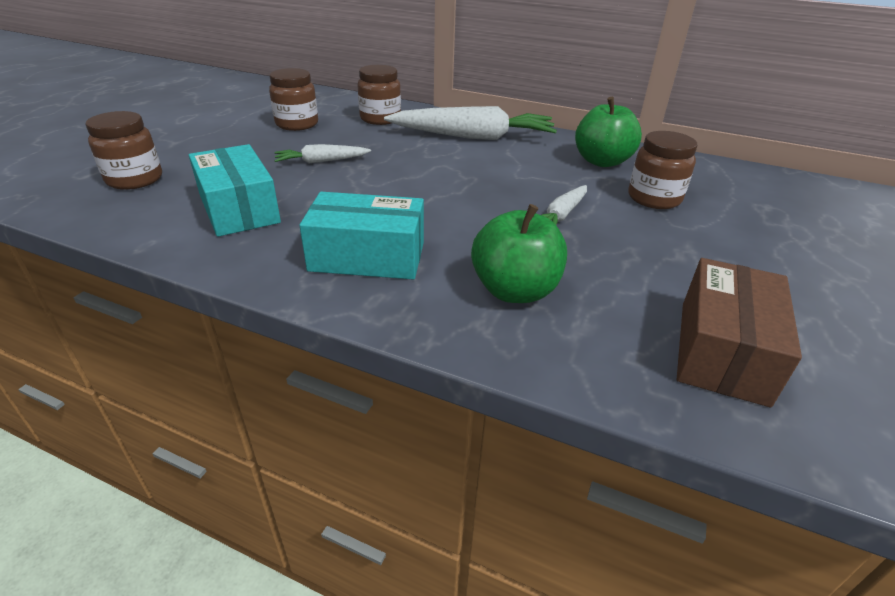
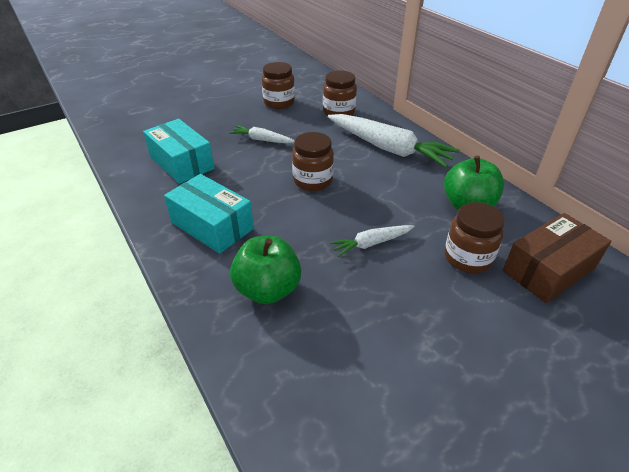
camera: 35 degrees right, 5 degrees up
brown jar [85,111,162,190] -> brown jar moved to [292,132,334,191]
turquoise box [189,144,281,237] -> turquoise box turned 45 degrees counterclockwise [143,119,214,184]
brown box [677,258,802,407] -> brown box moved to [503,213,611,303]

